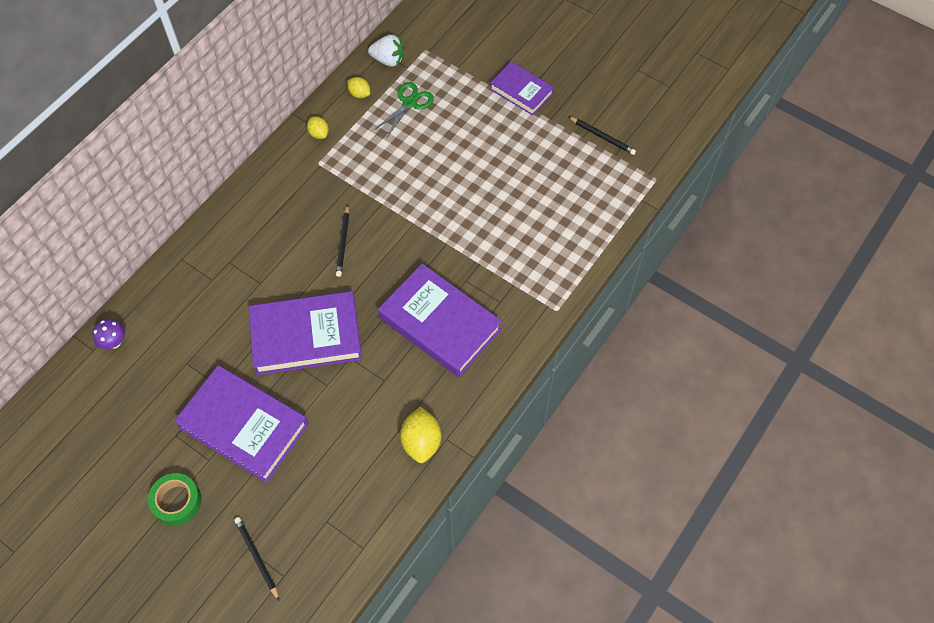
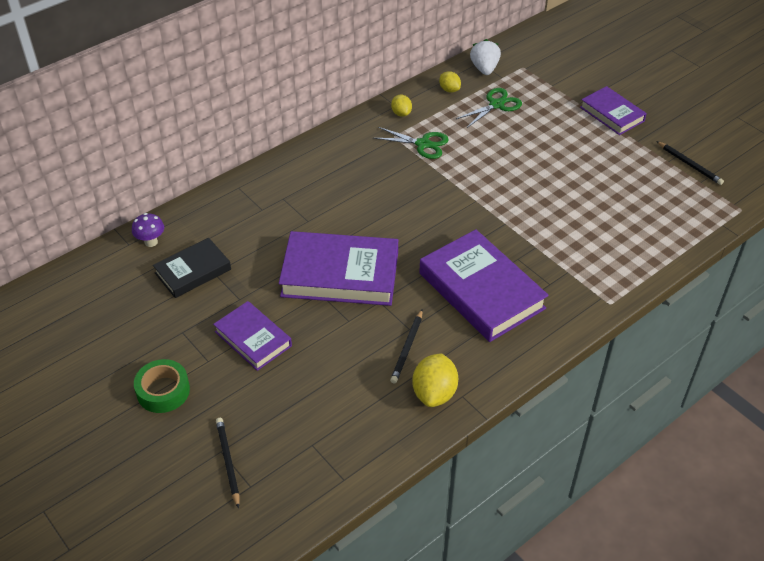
camera: 15 degrees right, 15 degrees down
purple book [174,365,309,483] -> purple book [213,301,292,371], size x0.59
black pencil [336,205,349,277] -> black pencil moved to [390,310,423,384]
white strawberry [368,35,404,67] -> white strawberry turned 120 degrees counterclockwise [470,39,501,75]
none -> black book [153,238,231,298]
none -> green scissors [374,127,449,159]

